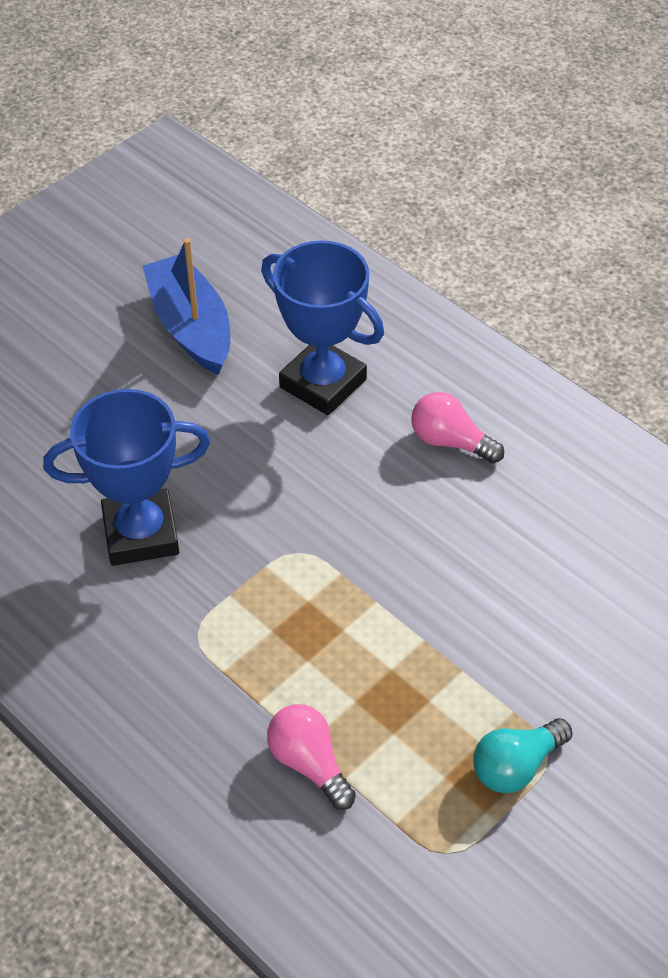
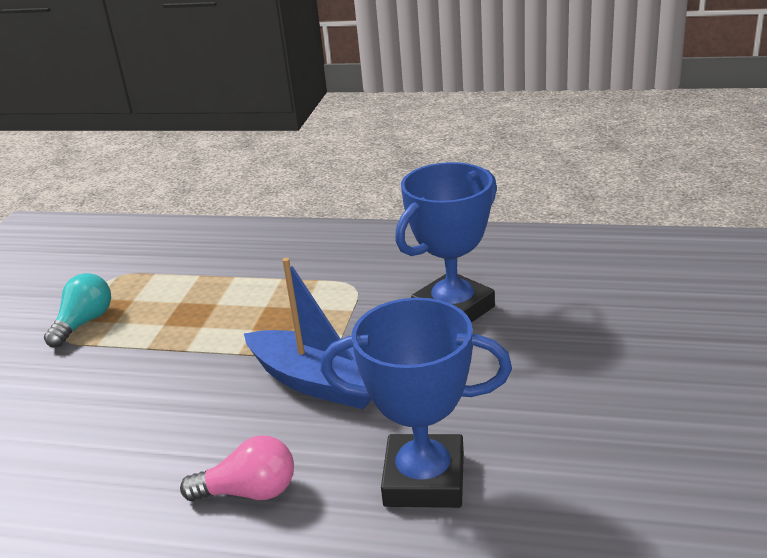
camera: 150 degrees right, 20 degrees down
blue boat [142,238,230,375] -> blue boat moved to [244,258,372,409]
pink light bulb [267,704,356,810] -> none

